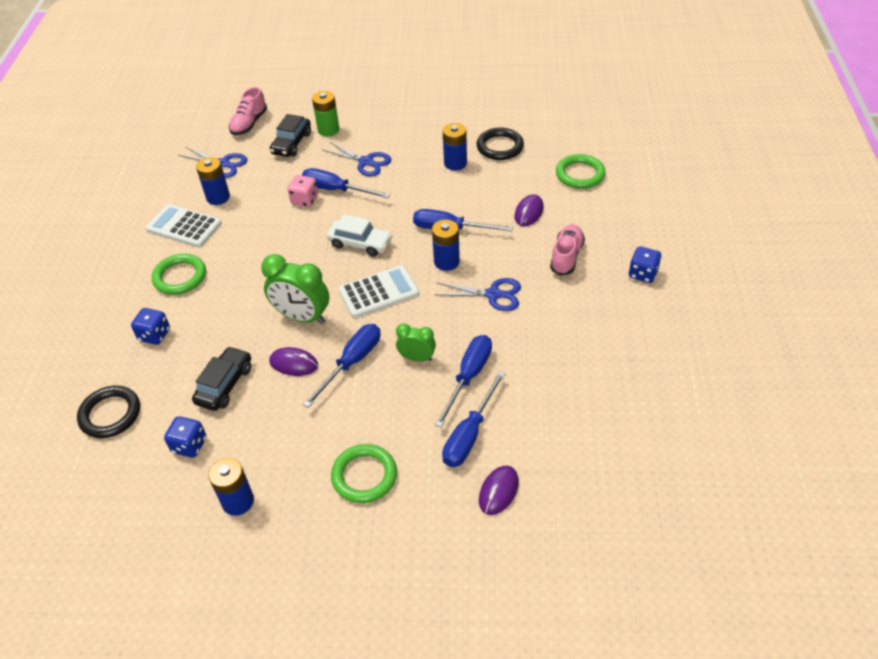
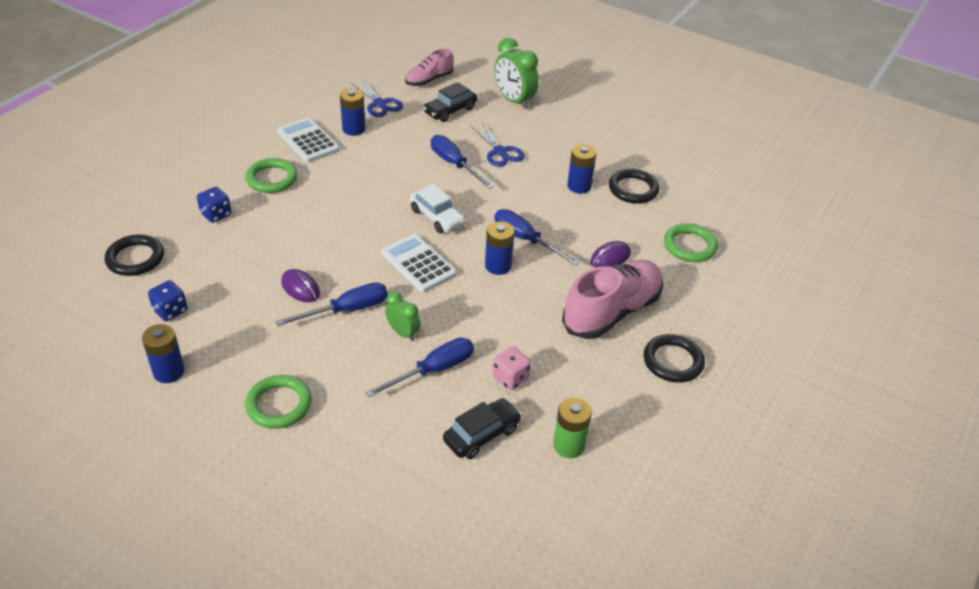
camera: 25 degrees right, 5 degrees down
black car [192,346,251,411] -> black car moved to [443,398,522,459]
green clock [261,254,329,324] -> green clock moved to [494,38,539,109]
pink dice [288,175,318,207] -> pink dice moved to [493,347,531,390]
green battery [312,91,339,136] -> green battery moved to [553,398,592,458]
white calculator [339,265,419,318] -> white calculator turned 135 degrees counterclockwise [381,234,456,293]
blue scissors [435,278,521,311] -> none
blue screwdriver [442,371,506,467] -> none
purple mouse [479,466,519,515] -> none
pink shoe [550,224,585,276] -> pink shoe [562,260,663,339], size x1.76
blue dice [629,246,662,283] -> black ring [644,334,705,383]

